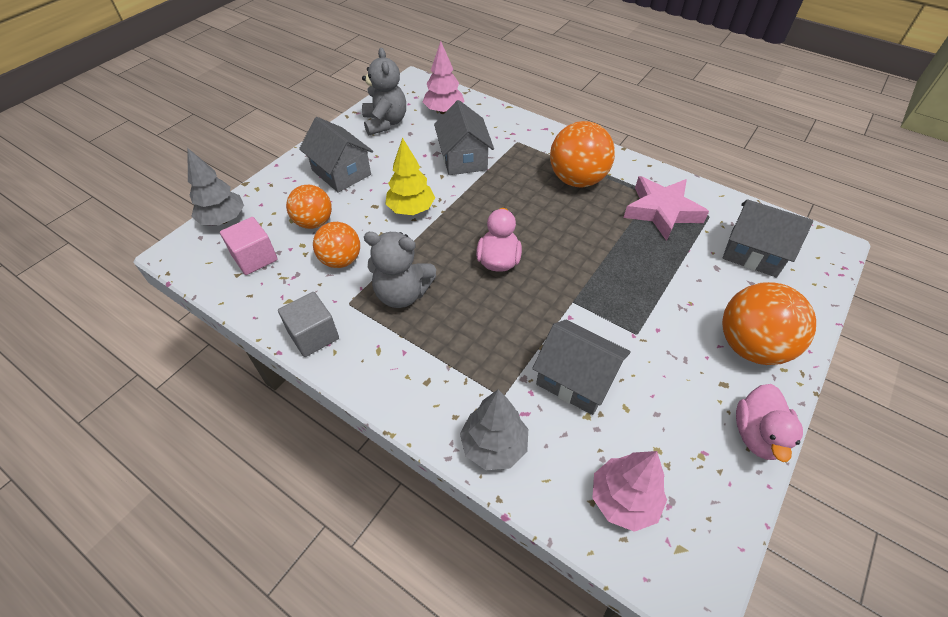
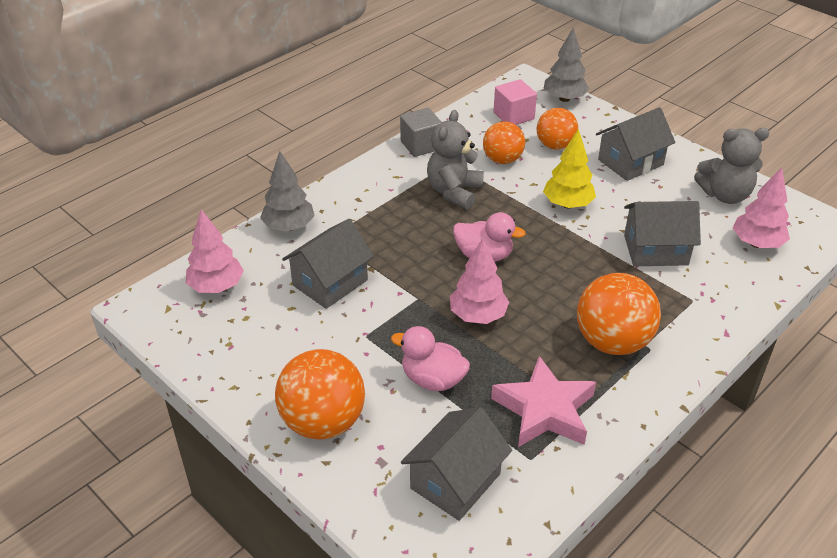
camera: 100 degrees right, 10 degrees down
pink duck [736,384,803,462] -> pink duck moved to [391,326,470,391]
none -> pink tree [450,238,509,324]

